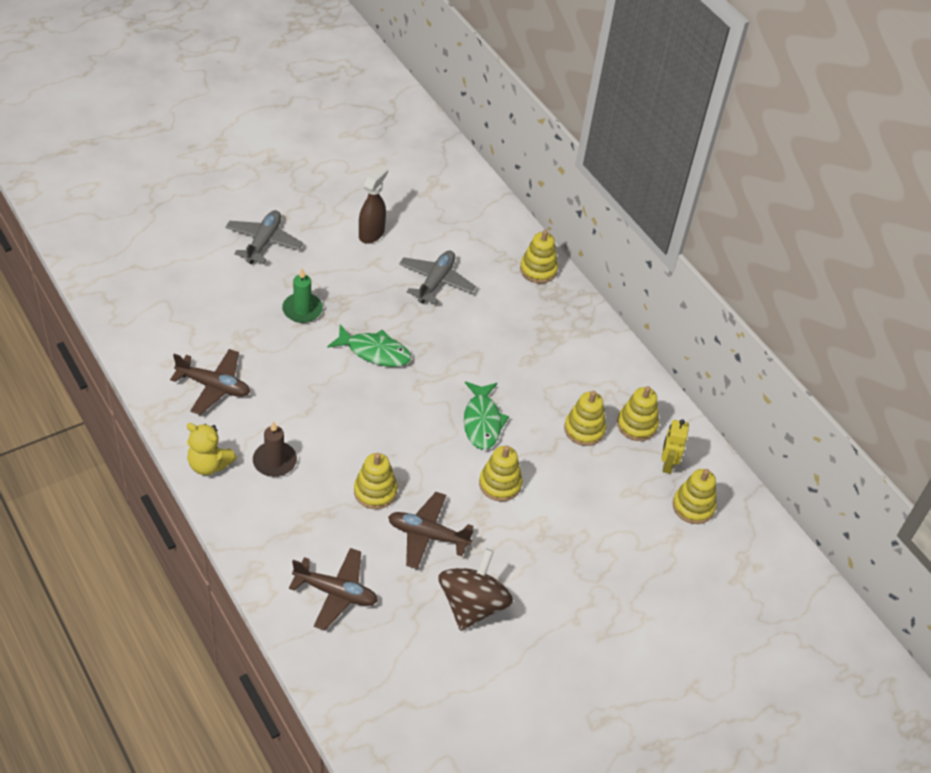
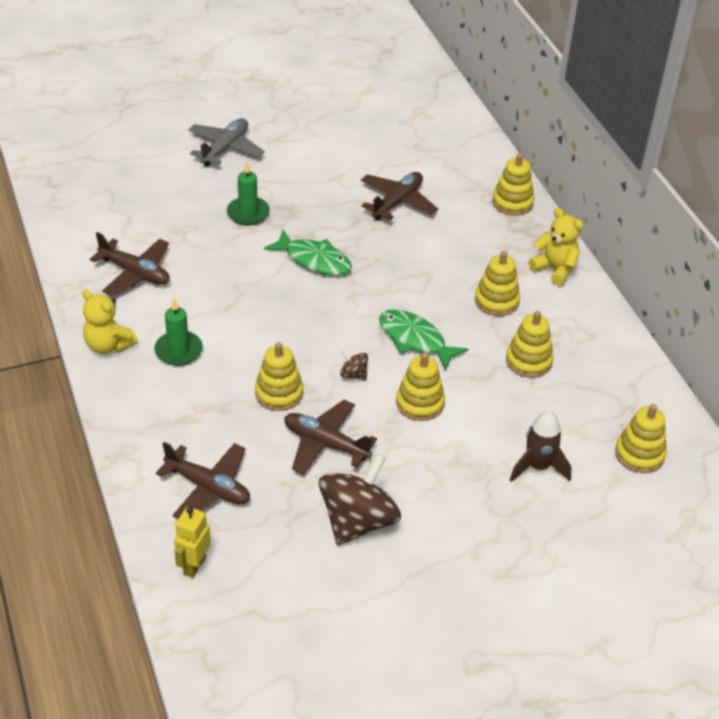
camera: 15 degrees right, 5 degrees down
brown candle [253,421,297,477] -> green candle [154,298,203,366]
brown spray bottle [359,165,388,244] -> none
grey plane [399,251,476,304] -> brown plane [361,172,438,221]
green fish [464,382,509,450] -> green fish turned 120 degrees clockwise [379,309,468,371]
yellow stacking toy [617,386,659,441] -> yellow stacking toy moved to [475,251,520,316]
yellow robot [662,419,689,474] -> yellow robot moved to [174,506,211,578]
none -> brown spinning top [340,350,368,380]
none -> brown rocket [510,411,572,482]
none -> yellow teddy bear [529,208,583,286]

